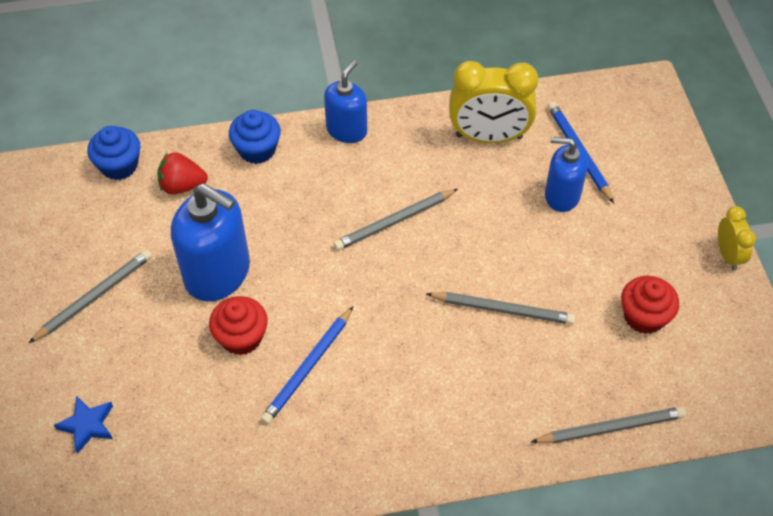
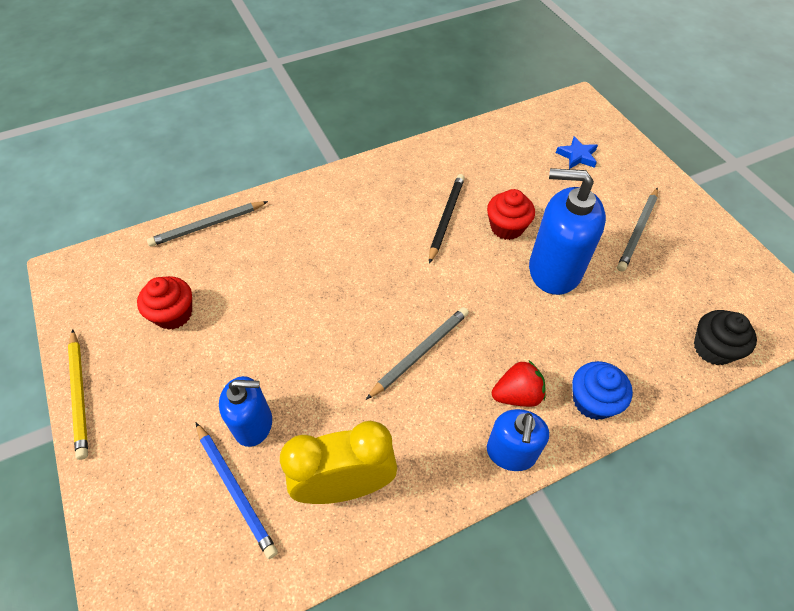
camera: 165 degrees right, 0 degrees up
blue cupcake [87,126,140,180] -> black cupcake [694,310,757,365]
red strawberry [157,152,208,195] -> red strawberry moved to [492,361,546,407]
blue pencil [261,306,353,424] -> black pencil [429,174,465,264]
grey pencil [426,292,576,324] -> none
yellow clock [718,206,756,270] -> yellow pencil [68,329,88,460]

